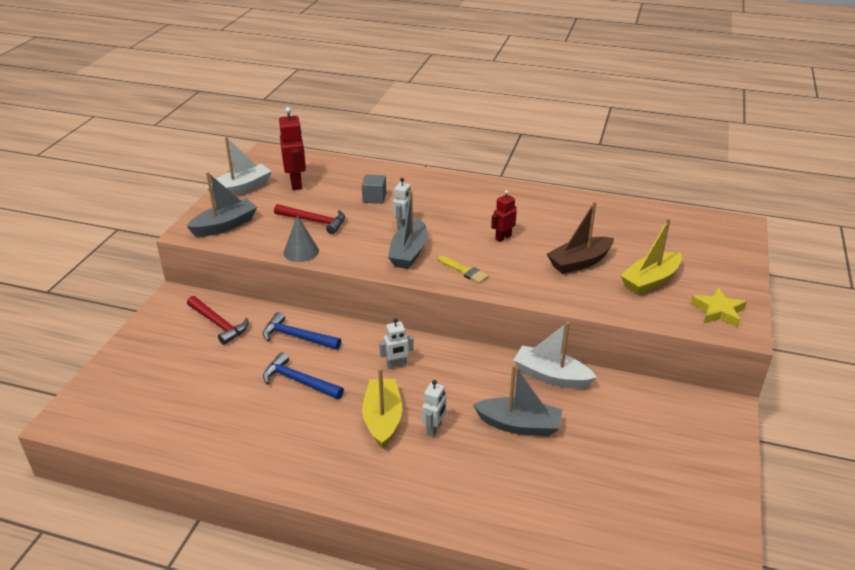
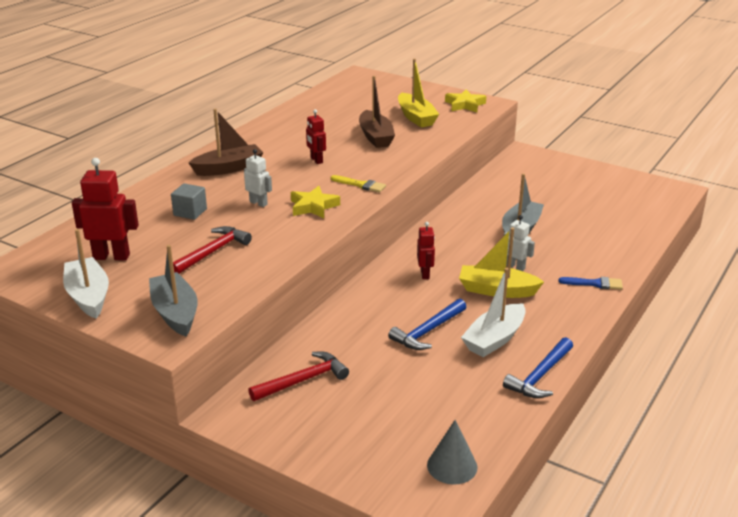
camera: 75 degrees left, 5 degrees down
blue hammer [263,312,341,350] -> blue hammer moved to [503,337,573,398]
grey cone [284,215,319,262] -> grey cone moved to [427,420,477,485]
white robot [379,318,414,369] -> red robot [417,222,435,279]
grey boat [388,190,428,269] -> yellow star [291,186,340,218]
yellow brush [438,256,489,283] -> yellow brush turned 60 degrees clockwise [331,175,386,192]
white boat [513,322,597,389] -> white boat moved to [461,268,526,357]
none -> brown boat [189,108,263,176]
none -> blue brush [558,277,623,290]

